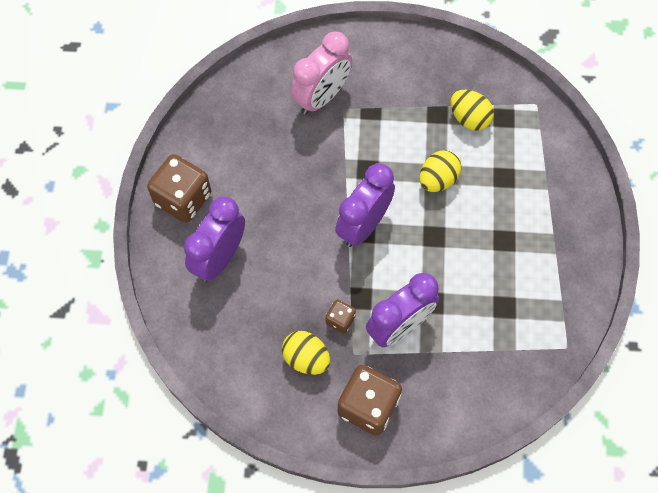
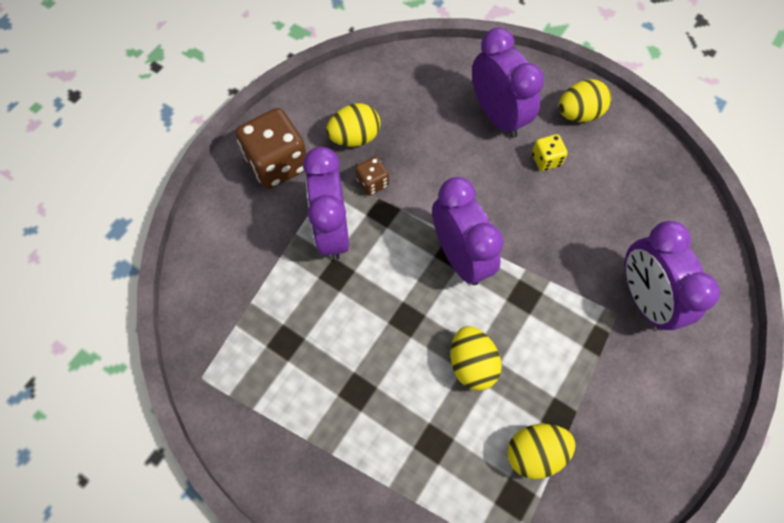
camera: 120 degrees right, 0 degrees up
brown dice [147,154,211,223] -> yellow egg [559,79,612,122]
pink clock [290,31,352,115] -> purple clock [625,221,720,330]
none -> yellow dice [532,134,568,171]

